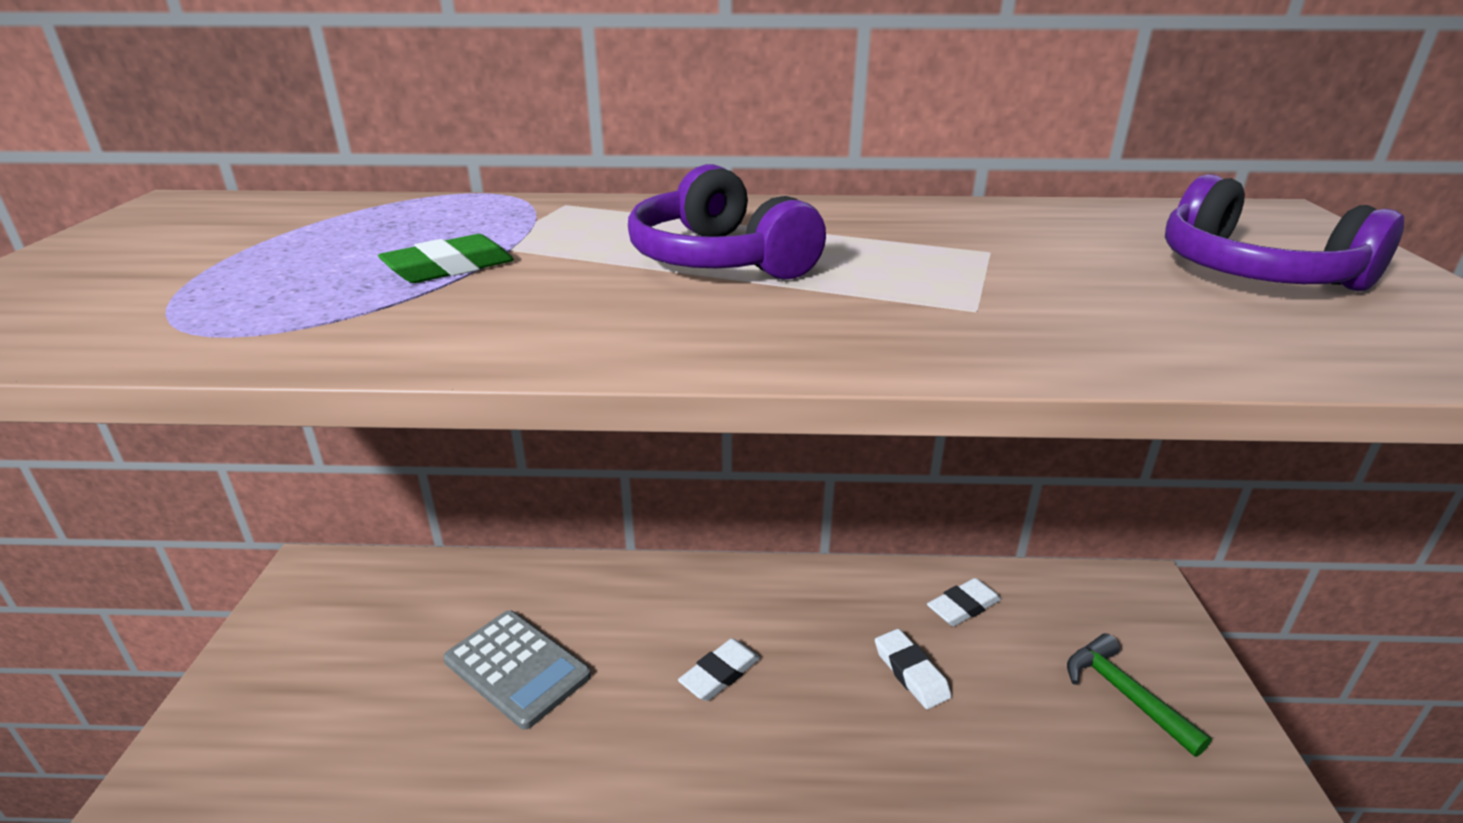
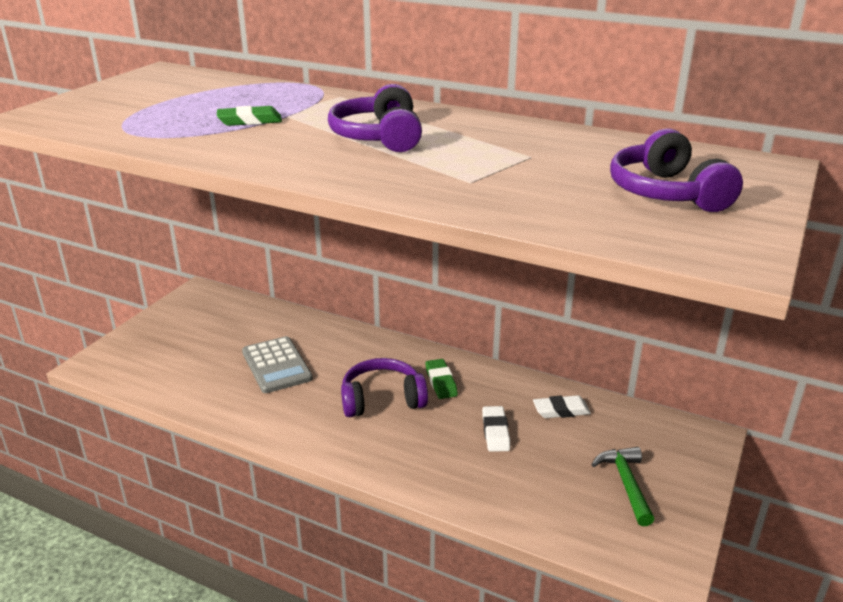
camera: 25 degrees right, 0 degrees up
white eraser [678,638,760,701] -> purple headphones [341,358,428,417]
none -> green eraser [425,359,458,399]

